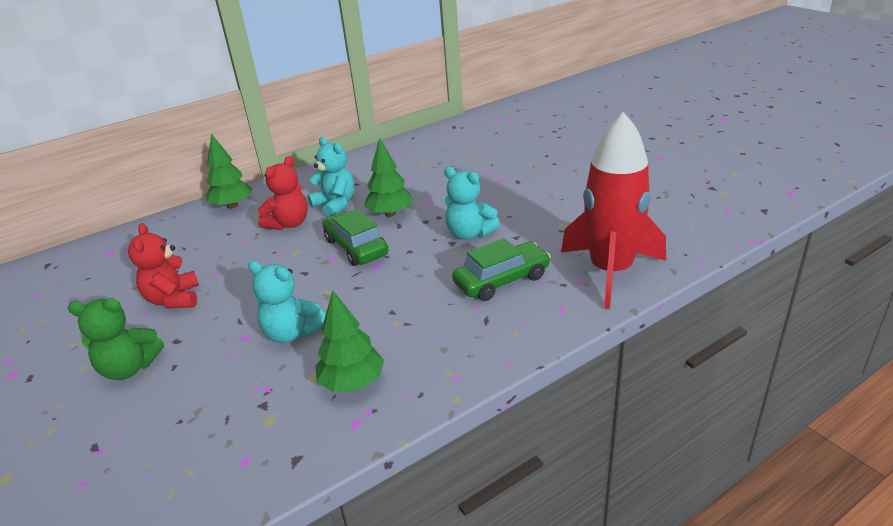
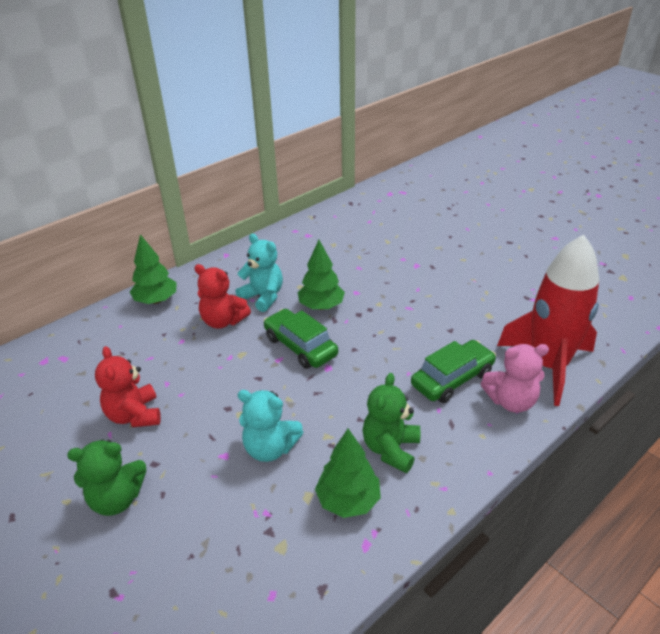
camera: 10 degrees left, 5 degrees up
red teddy bear [258,156,308,230] -> red teddy bear turned 90 degrees clockwise [194,264,251,329]
turquoise teddy bear [444,167,500,240] -> none
none -> green teddy bear [363,373,420,473]
none -> pink teddy bear [481,344,549,413]

